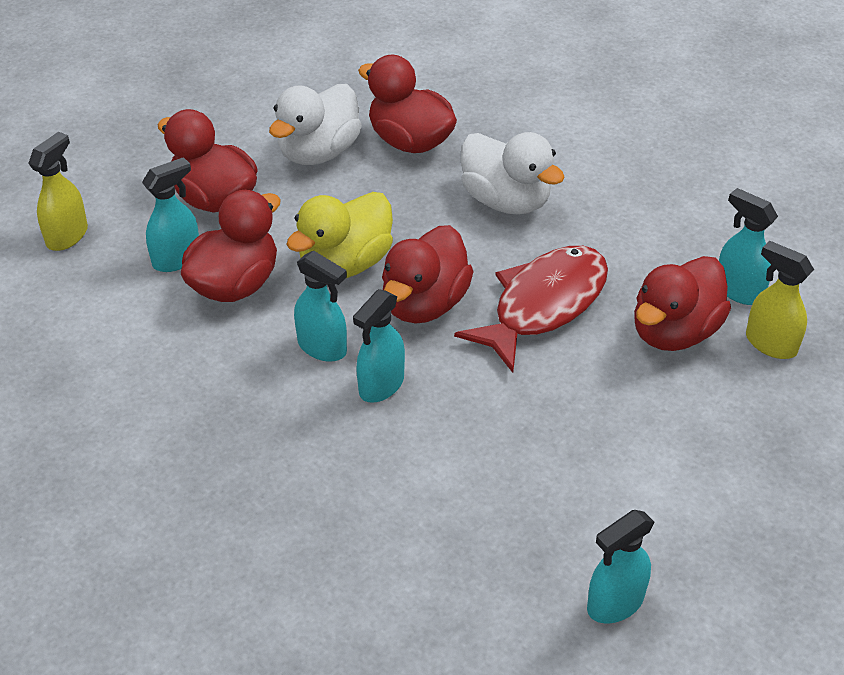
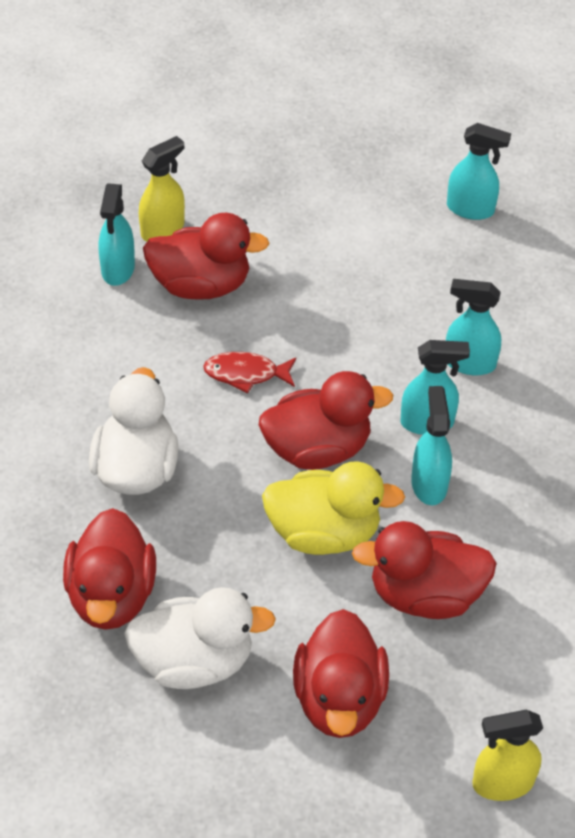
camera: 130 degrees left, 5 degrees up
turquoise spray bottle [142,157,199,272] -> turquoise spray bottle moved to [446,279,501,375]
red fish [454,246,608,373] -> red fish [203,352,296,393], size x0.51
yellow spray bottle [746,241,814,359] -> yellow spray bottle turned 135 degrees counterclockwise [139,136,185,242]

